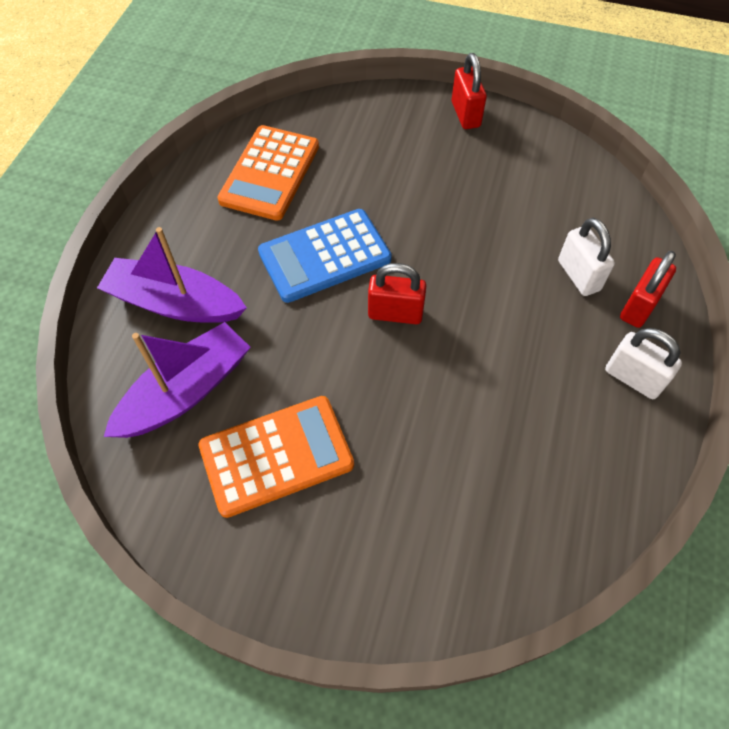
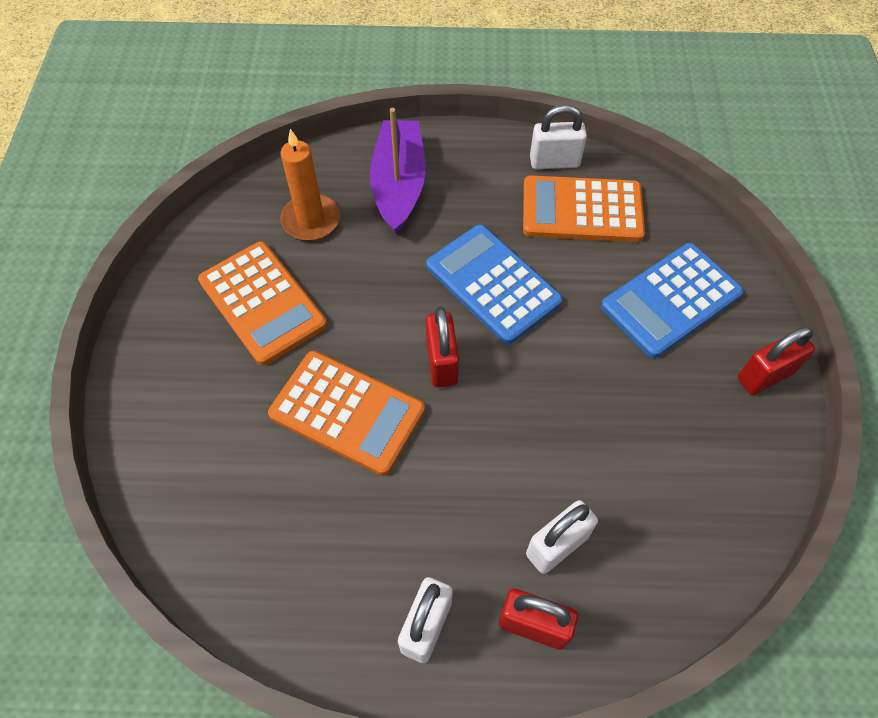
camera: 75 degrees right, 0 degrees up
purple boat [104,322,251,438] -> orange candle [280,129,340,241]
none -> orange calculator [268,351,425,476]
none -> white padlock [530,104,587,169]
none -> blue calculator [601,243,744,358]

